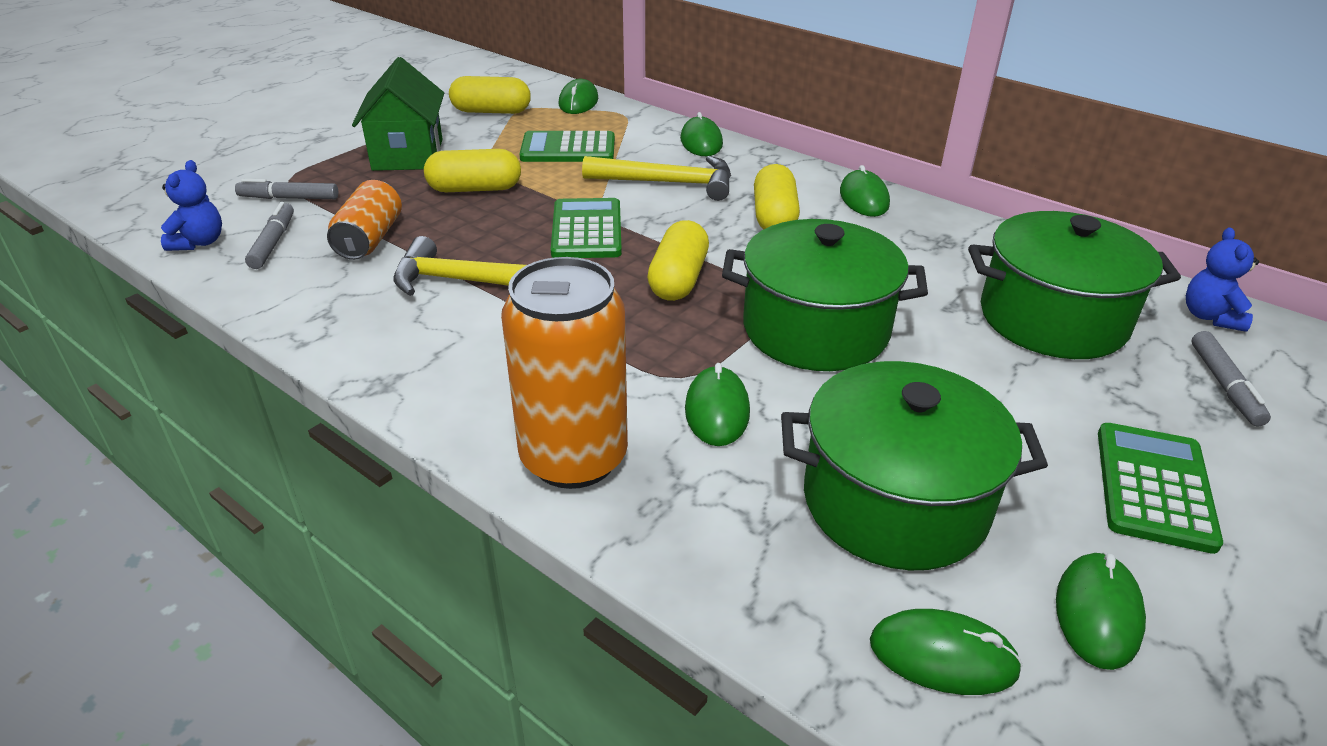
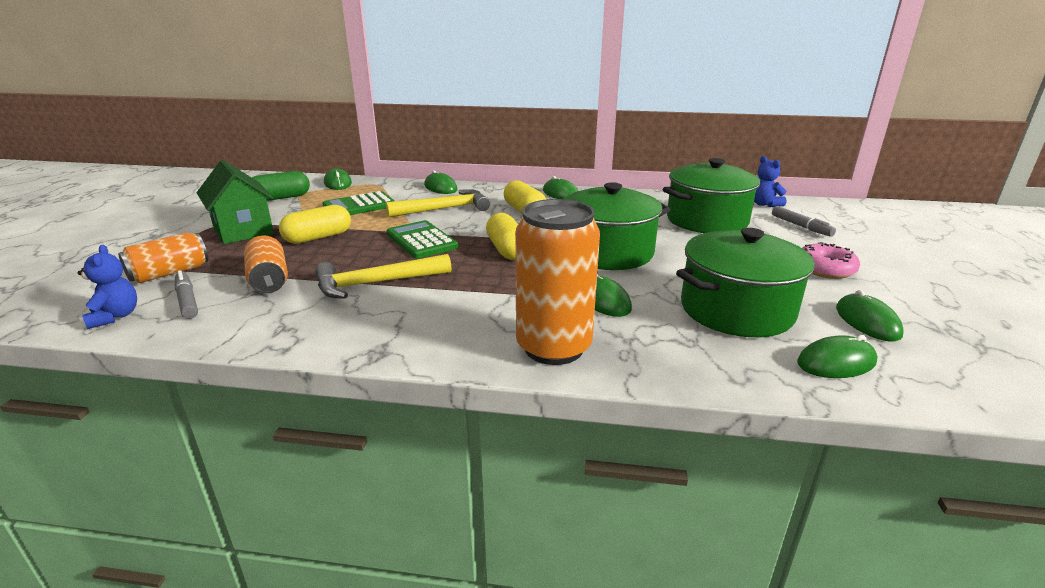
camera: 30 degrees left, 10 degrees down
grey marker [235,179,338,199] -> orange can [118,233,208,283]
yellow capsule [449,76,531,114] -> green capsule [252,171,310,201]
green calculator [1098,423,1223,554] -> pink donut [802,242,860,279]

